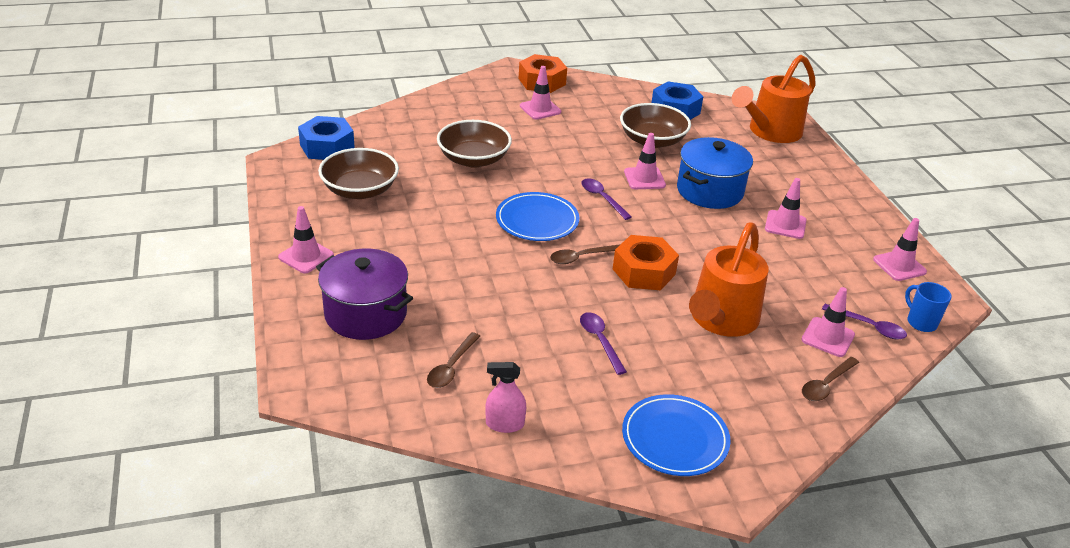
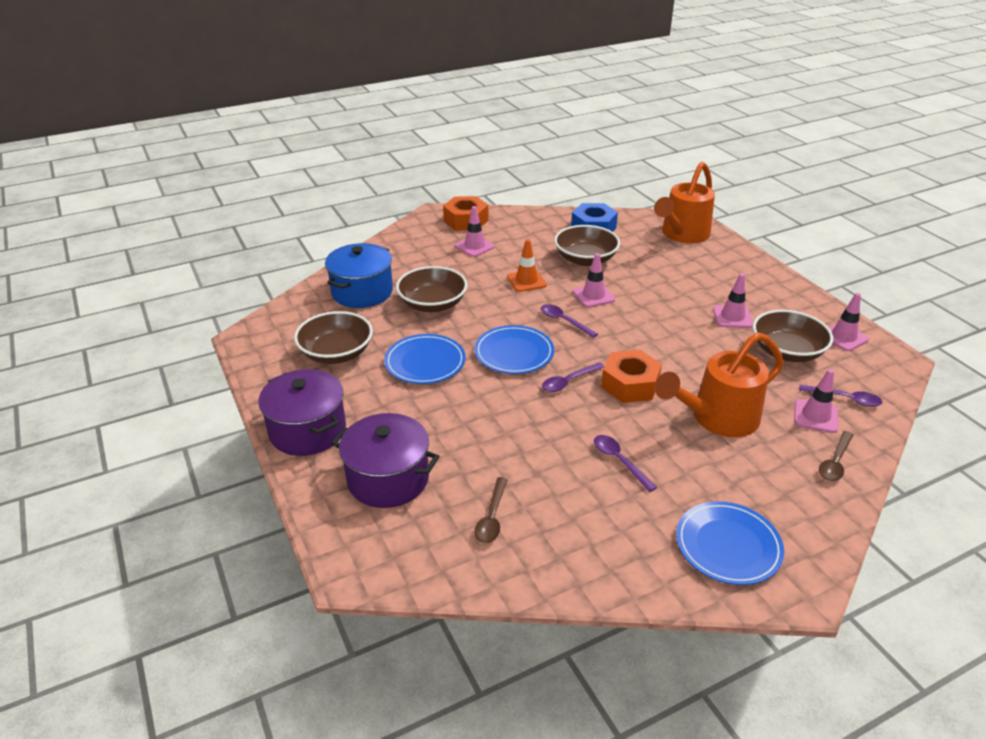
camera: 10 degrees left, 0 degrees up
pink traffic cone [278,206,334,273] -> purple pot [258,369,346,456]
blue nut [298,116,355,160] -> none
pink spray bottle [485,362,526,433] -> none
brown spoon [550,244,621,264] -> purple spoon [542,362,604,392]
blue pot [677,137,753,209] -> blue pot moved to [325,243,393,308]
orange watering can [689,222,769,337] -> orange watering can turned 45 degrees clockwise [655,332,784,437]
blue mug [905,282,952,332] -> none
none -> blue plate [384,334,466,384]
none -> orange traffic cone [507,239,547,292]
none -> brown bowl [753,310,833,362]

